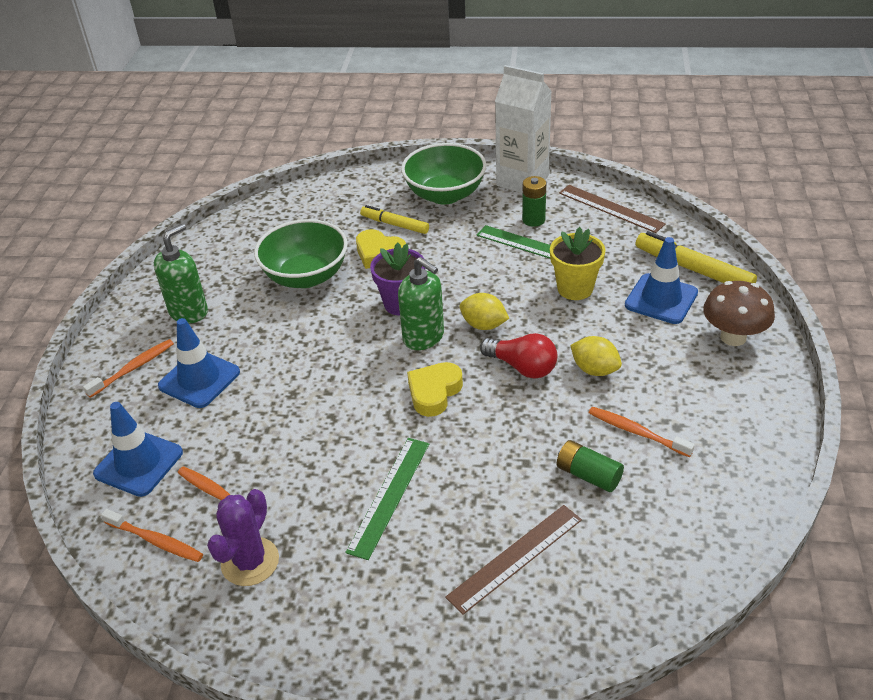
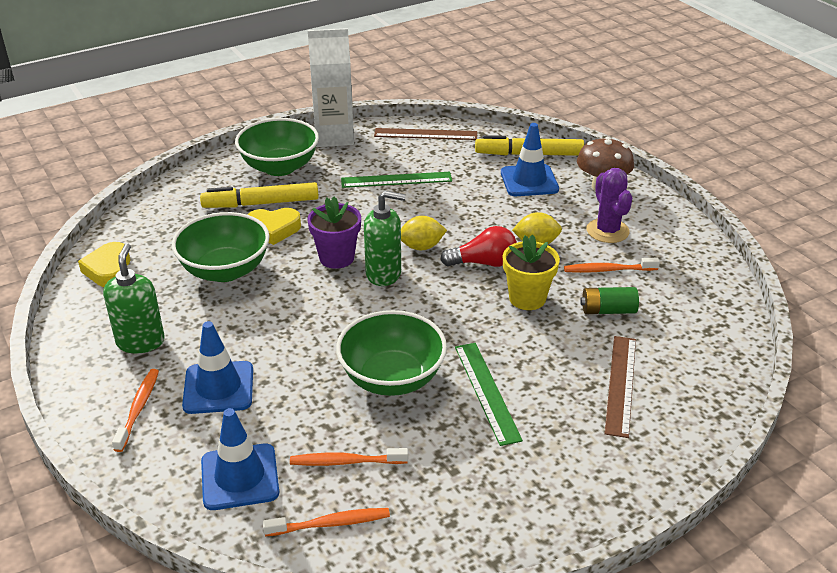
camera: 40 degrees left, 5 degrees down
purple cactus [207,489,279,586] -> purple cactus moved to [587,168,632,243]
yellow marker [360,205,429,234] -> yellow marker [200,182,319,208], size x1.55
yellow heart [407,362,463,417] -> yellow heart moved to [78,242,131,287]
green battery [522,176,546,227] -> none
yellow flower pot [550,227,605,300] -> yellow flower pot moved to [503,234,560,310]
none -> green bowl [336,310,447,396]

